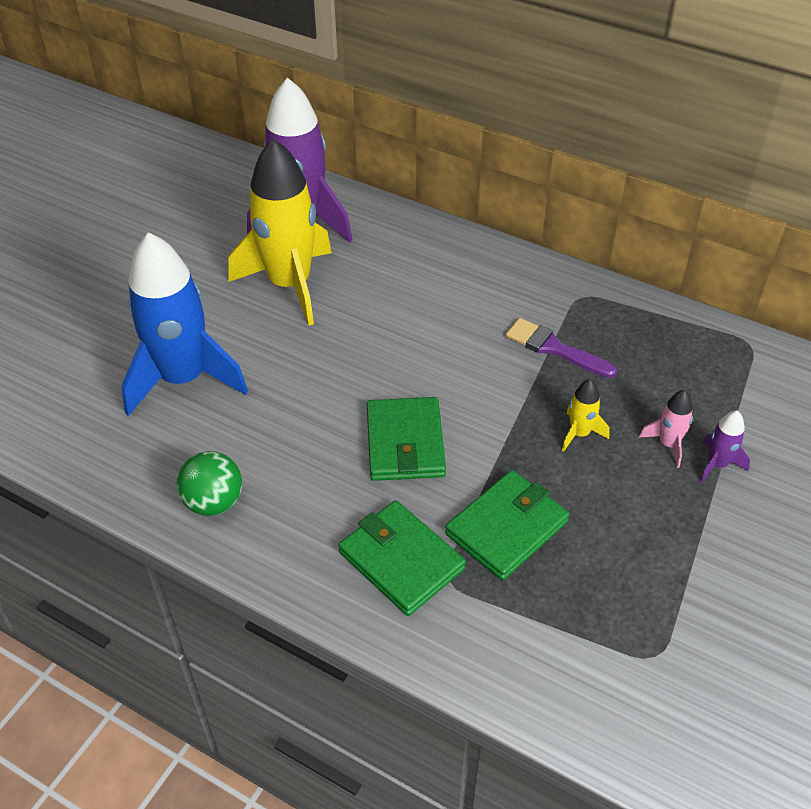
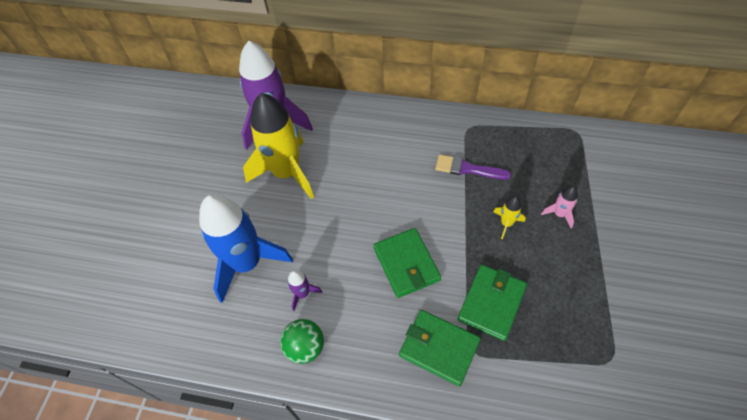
camera: 15 degrees left, 10 degrees up
purple rocket [700,410,750,483] -> purple rocket moved to [288,270,322,311]

